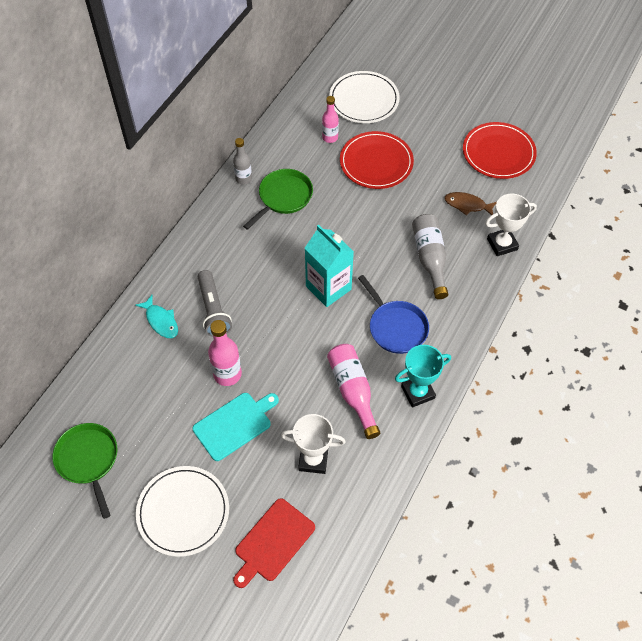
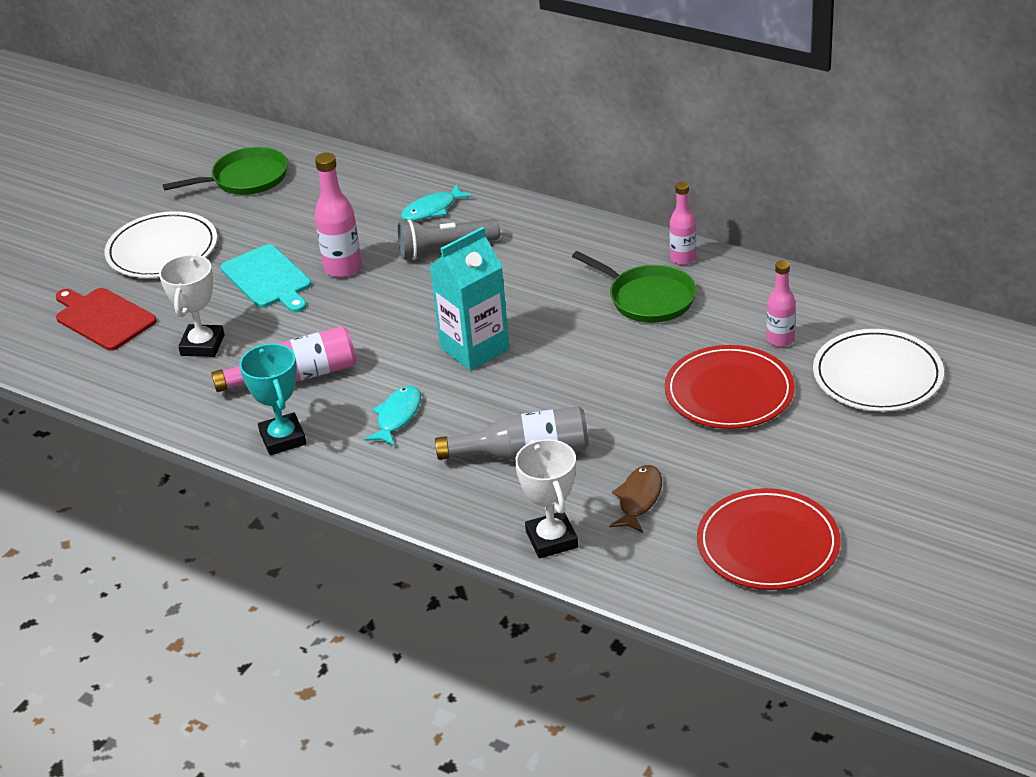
camera: 95 degrees right, 20 degrees down
grey bottle [233,138,252,185] -> pink bottle [669,182,696,265]
blue pan [358,275,429,354] -> turquoise fish [364,386,421,446]

